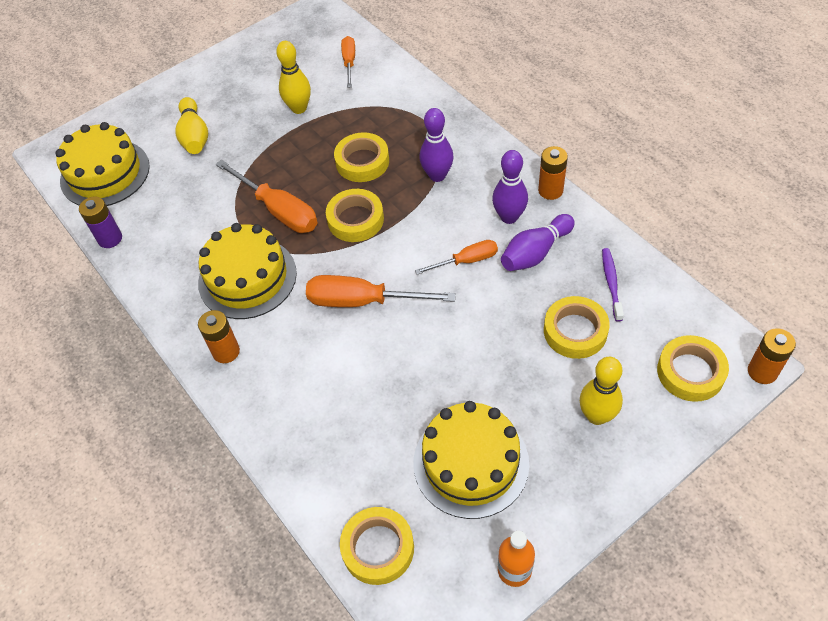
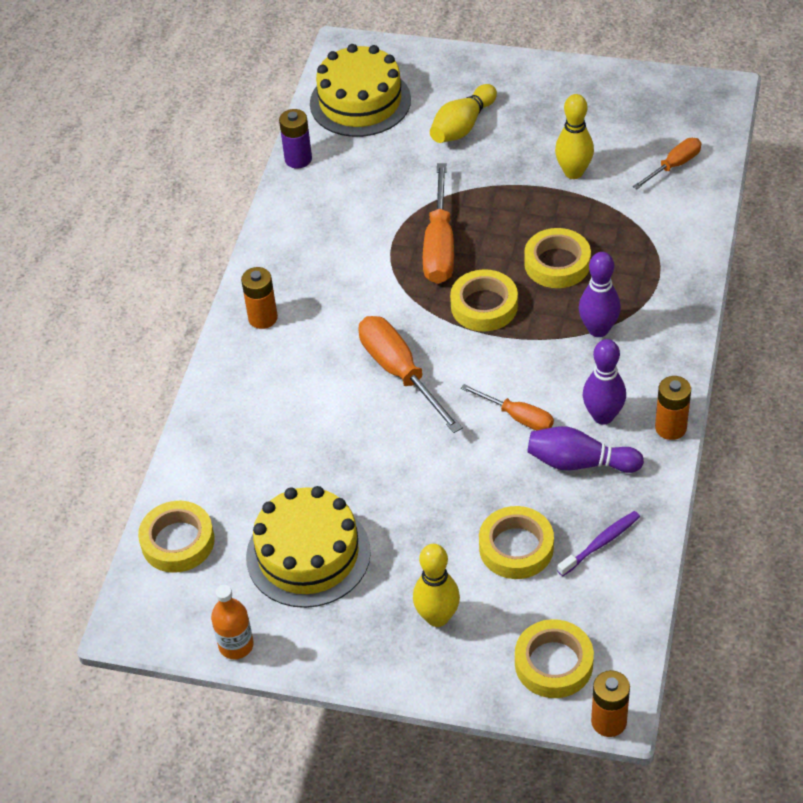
camera: 50 degrees right, 5 degrees down
yellow cake [198,223,297,319] -> none

